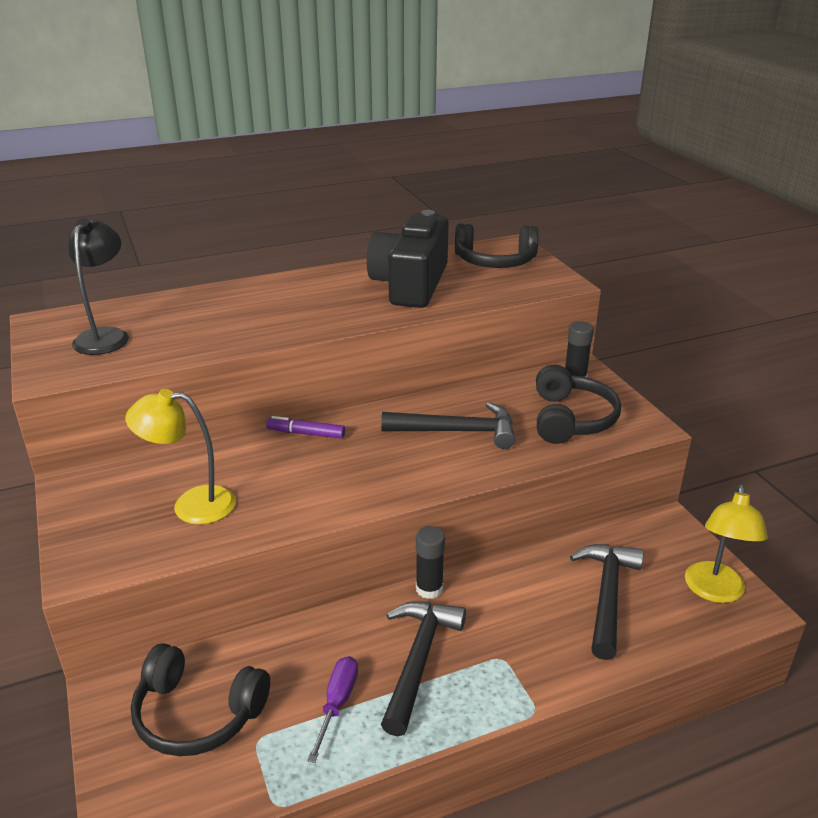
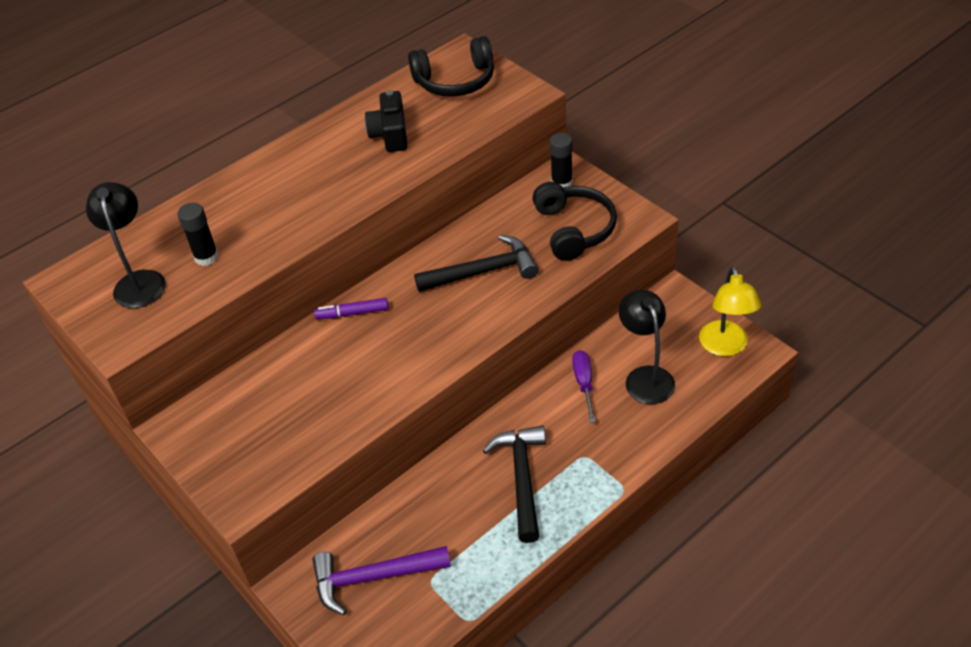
camera: 15 degrees left, 15 degrees up
yellow lamp [125,389,236,525] -> none
black headphones [131,643,270,756] -> purple hammer [312,546,451,615]
purple screwdriver [307,656,358,763] -> purple screwdriver moved to [572,350,596,423]
black camera [367,210,449,308] -> black camera [365,91,407,152], size x0.57
black glue stick [416,526,445,599] -> black glue stick moved to [178,203,219,266]
black hammer [570,544,644,660] -> black lamp [619,290,675,404]

